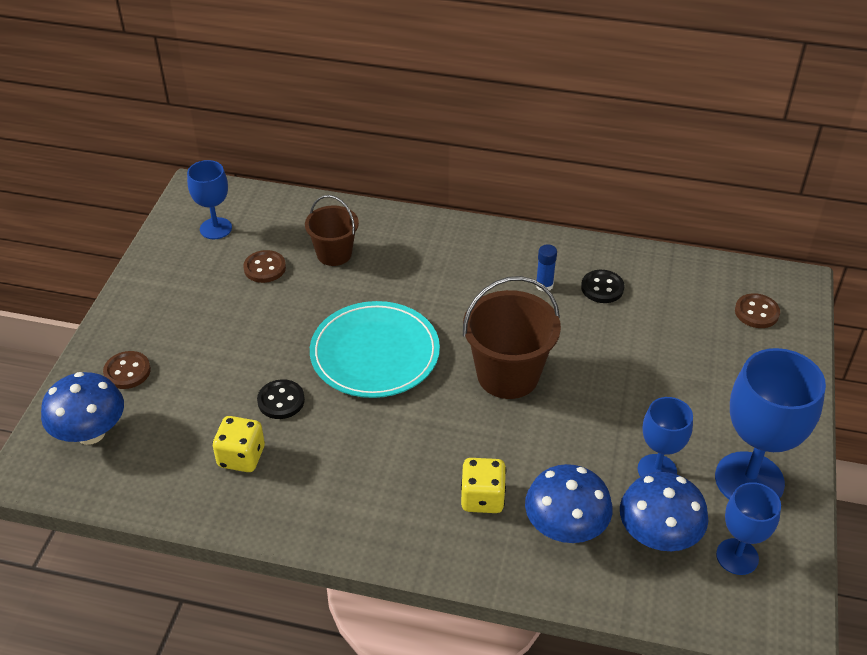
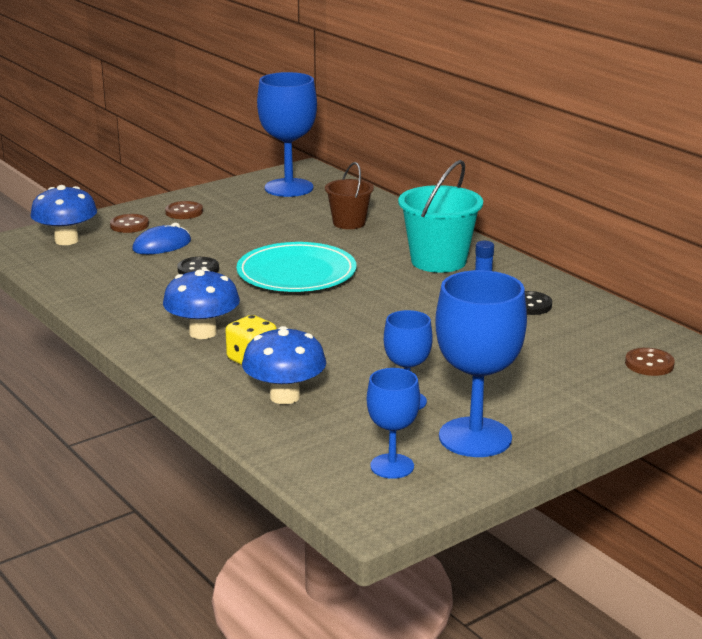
camera: 40 degrees right, 20 degrees down
blue goblet [187,160,232,239] -> blue goblet [257,72,317,197], size x1.73
yellow dice [213,416,265,472] -> none
brown button [243,250,286,283] -> brown button moved to [165,201,203,219]
brown bucket [463,276,561,399] -> none
blue mushroom [620,472,708,551] -> blue mushroom moved to [163,269,240,339]
none -> blue mouse [132,223,191,254]
none -> turquoise bucket [398,160,483,273]

